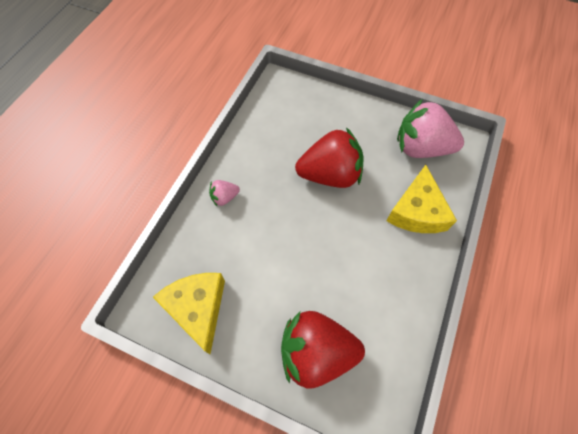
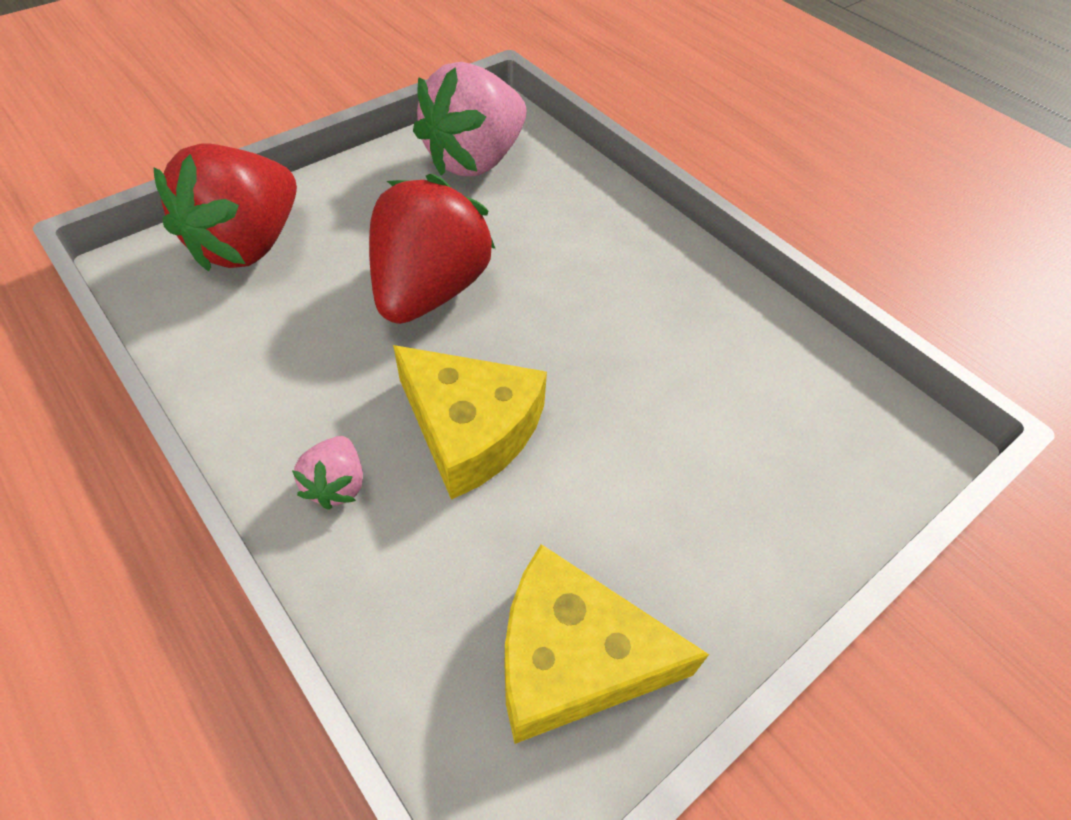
camera: 65 degrees left, 10 degrees down
red strawberry [281,311,365,389] -> red strawberry moved to [153,144,297,272]
yellow cheese [387,165,457,233] -> yellow cheese moved to [393,345,547,500]

